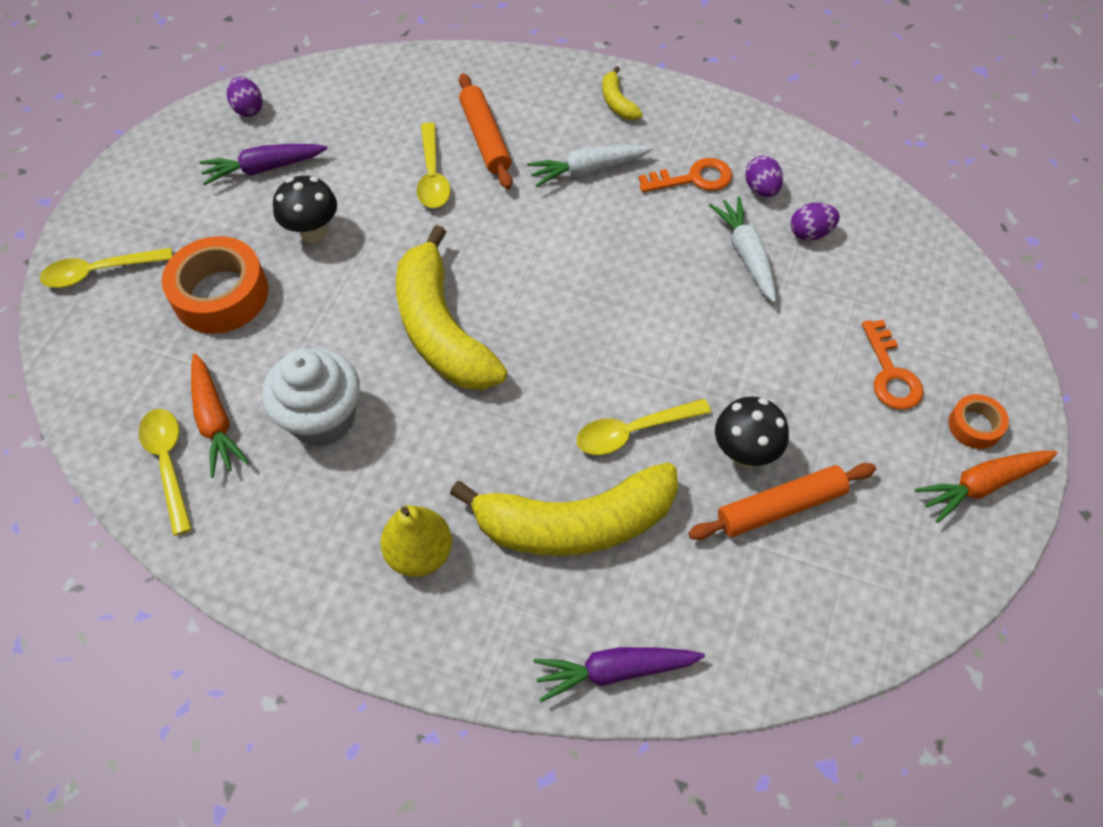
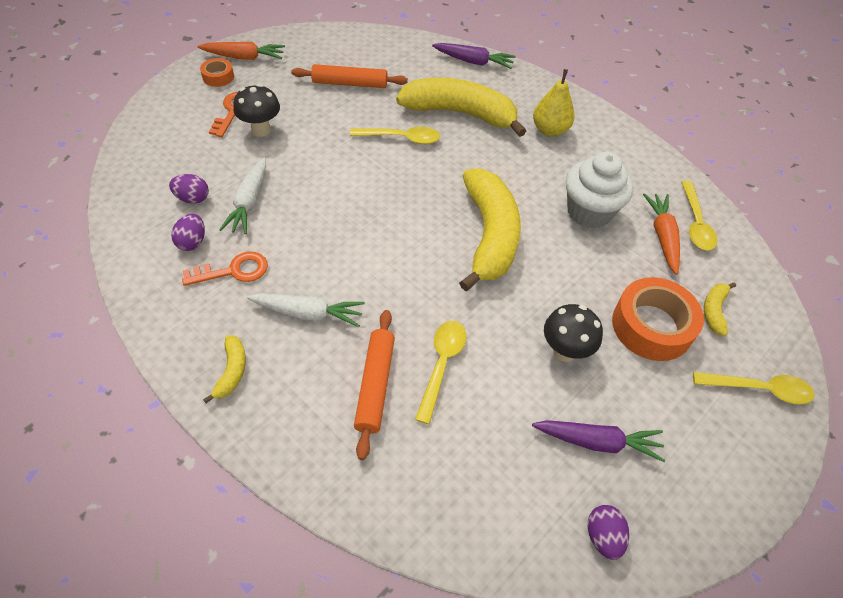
camera: 160 degrees left, 5 degrees down
orange key [639,158,732,192] -> orange key turned 150 degrees clockwise [182,252,268,286]
black mushroom [715,397,789,468] -> black mushroom moved to [233,84,280,137]
none -> yellow banana [704,282,736,336]

